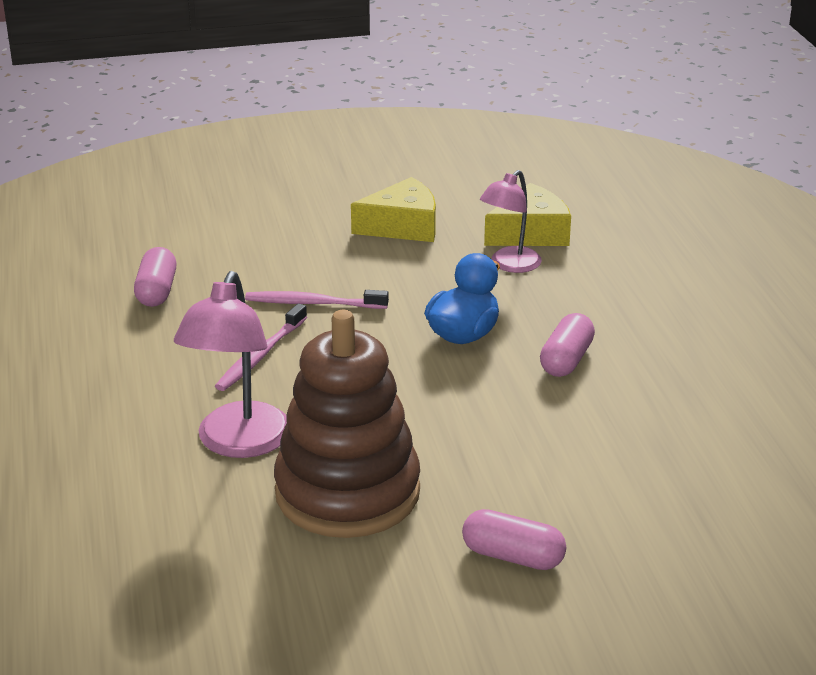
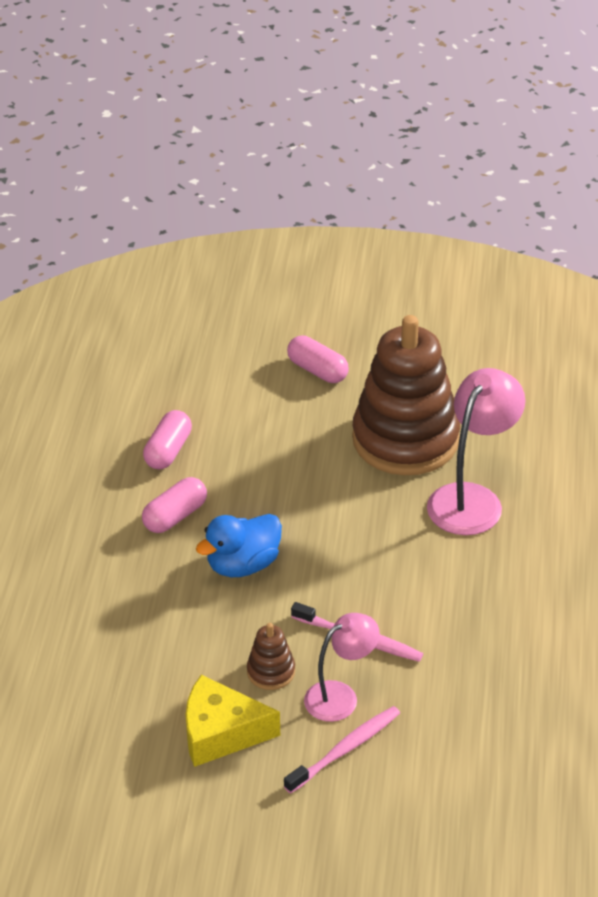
camera: 160 degrees left, 10 degrees up
pink capsule [134,247,176,307] -> pink capsule moved to [143,410,192,469]
pink toothbrush [215,303,307,391] -> pink toothbrush moved to [284,706,400,793]
pink lamp [480,170,542,273] -> pink lamp moved to [304,613,380,722]
yellow cheese [484,183,571,246] -> none
none -> brown stacking toy [247,623,295,690]

